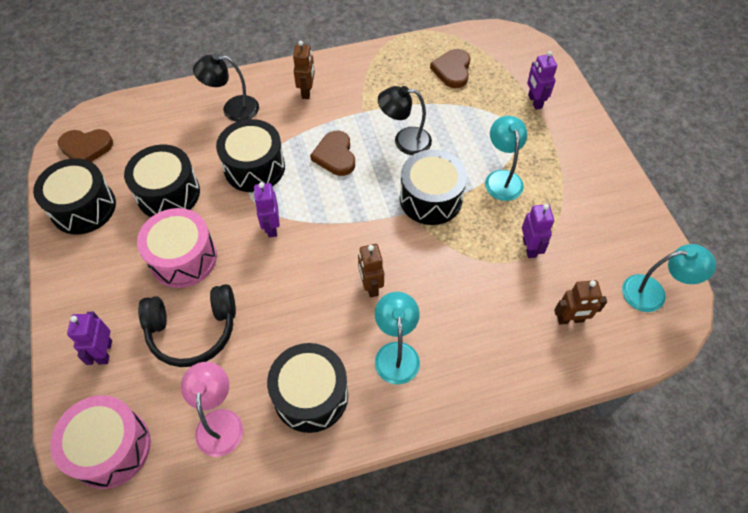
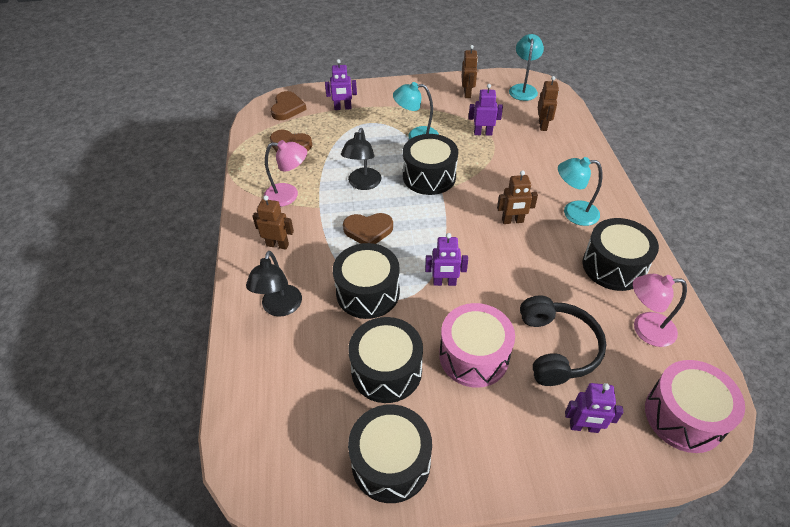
camera: 80 degrees left, 10 degrees down
brown heart [58,129,113,162] -> brown heart moved to [271,91,307,120]
none -> pink lamp [264,140,307,207]
none -> brown robot [461,45,478,98]

